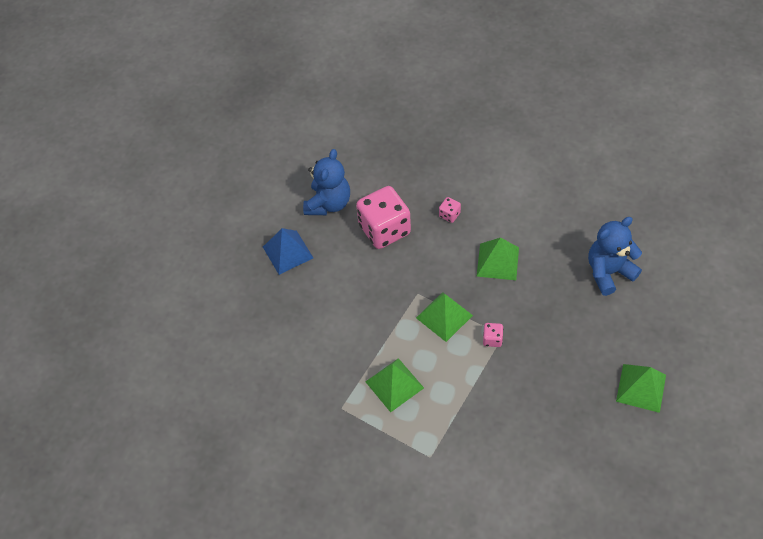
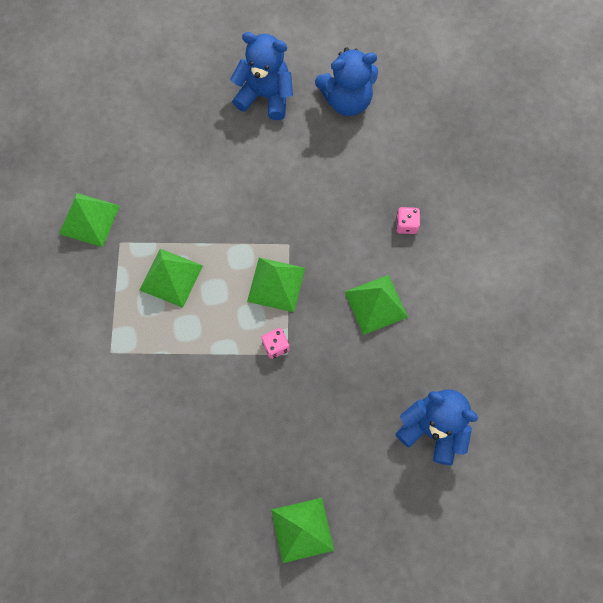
camera: 55 degrees right, 15 degrees up
blue pyramid [263,228,313,275] -> blue teddy bear [230,32,293,120]
pink dice [356,186,411,249] -> none
none -> green pyramid [59,193,120,247]

